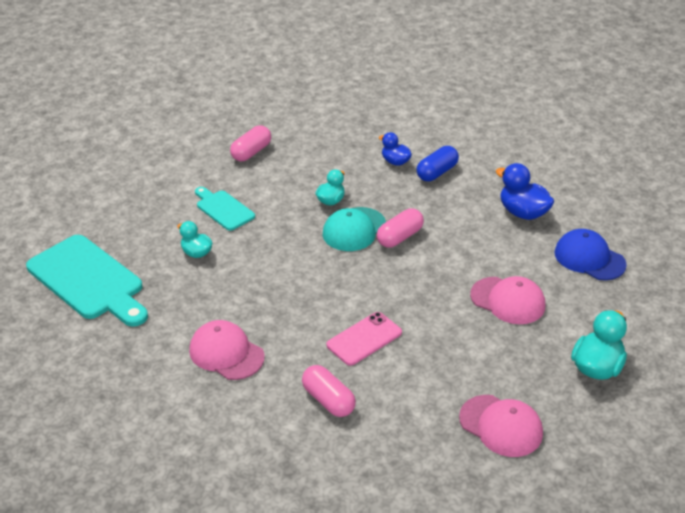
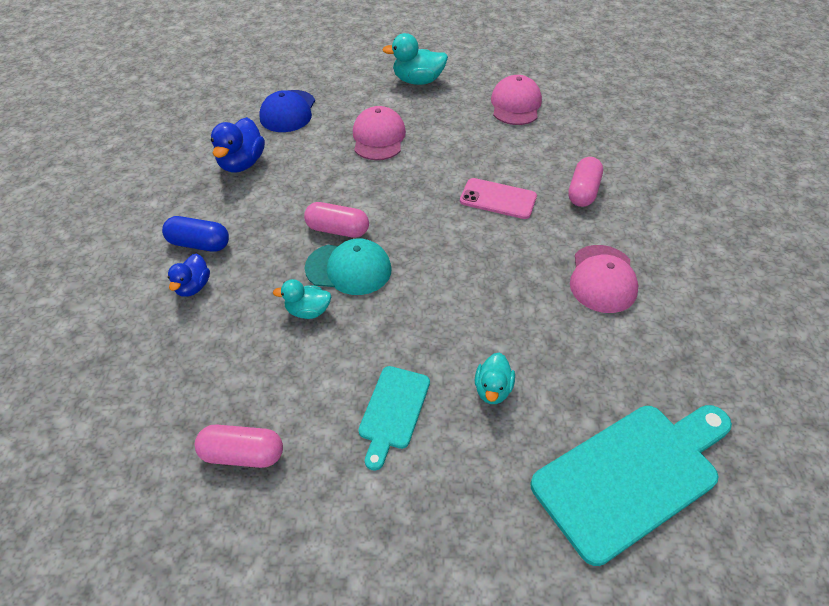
camera: 120 degrees left, 10 degrees up
turquoise cutting board [26,235,148,327] -> turquoise cutting board turned 45 degrees clockwise [530,405,732,566]

